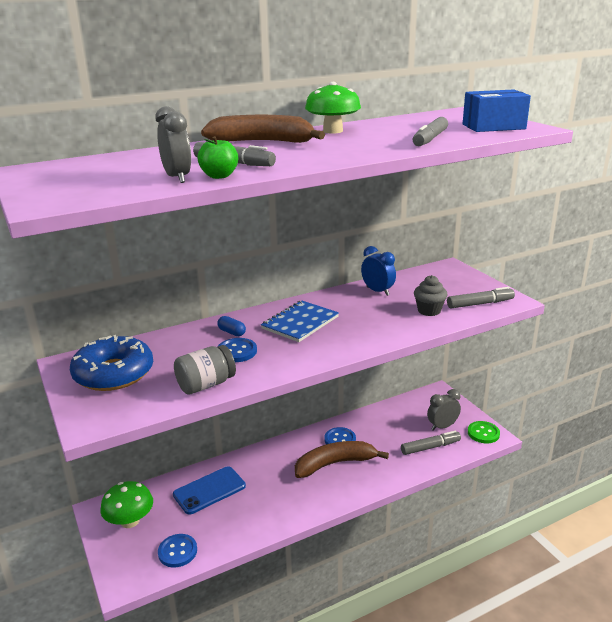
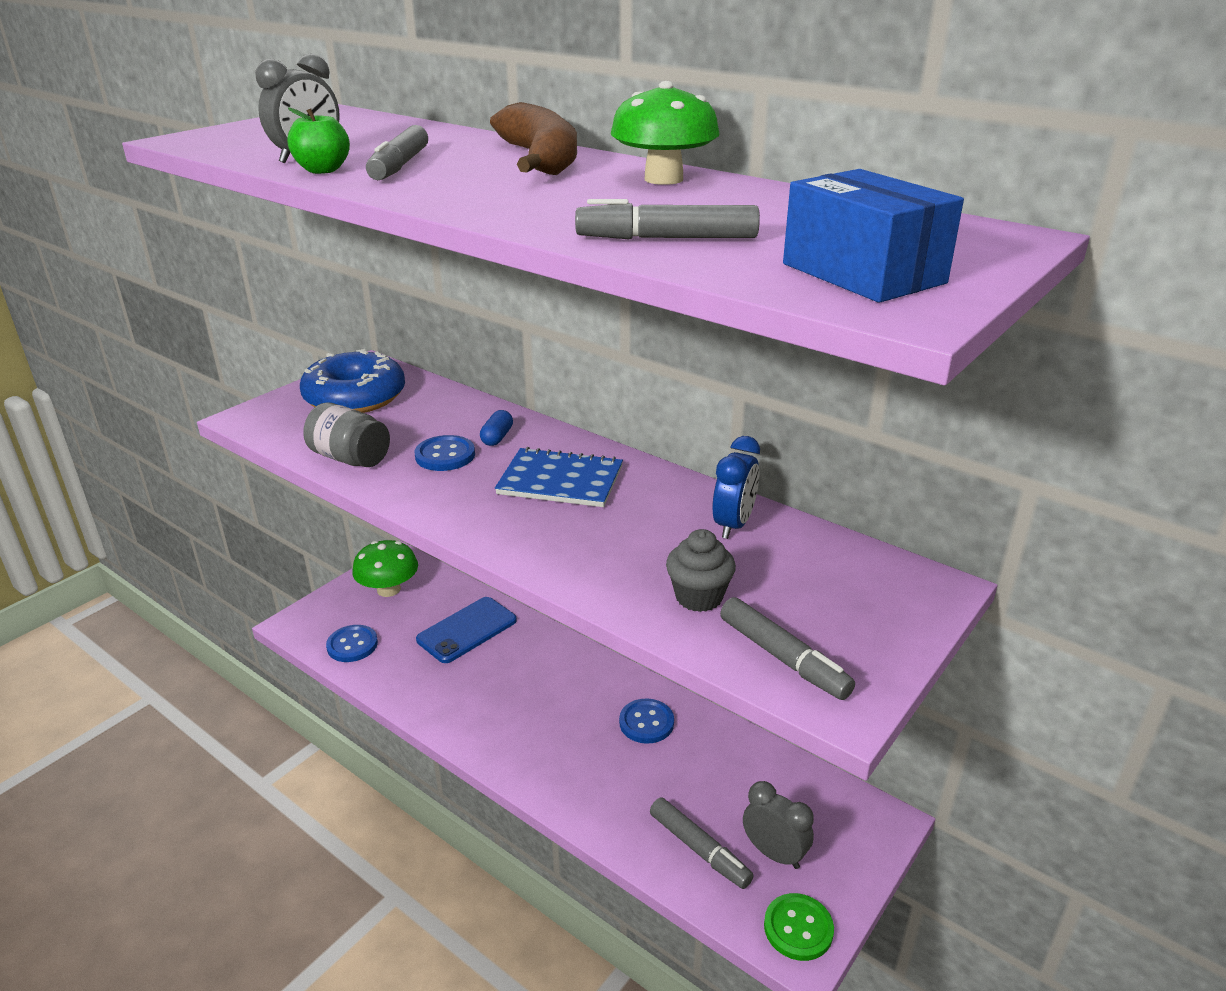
camera: 65 degrees right, 5 degrees up
blue phone [173,466,246,515] -> blue phone turned 75 degrees counterclockwise [416,597,517,663]
brown banana [295,441,389,478] -> none

